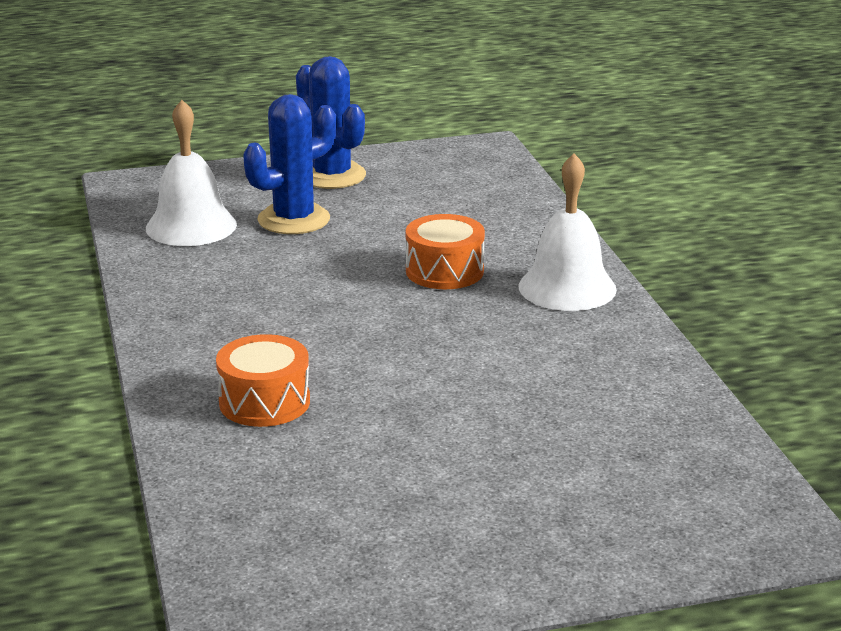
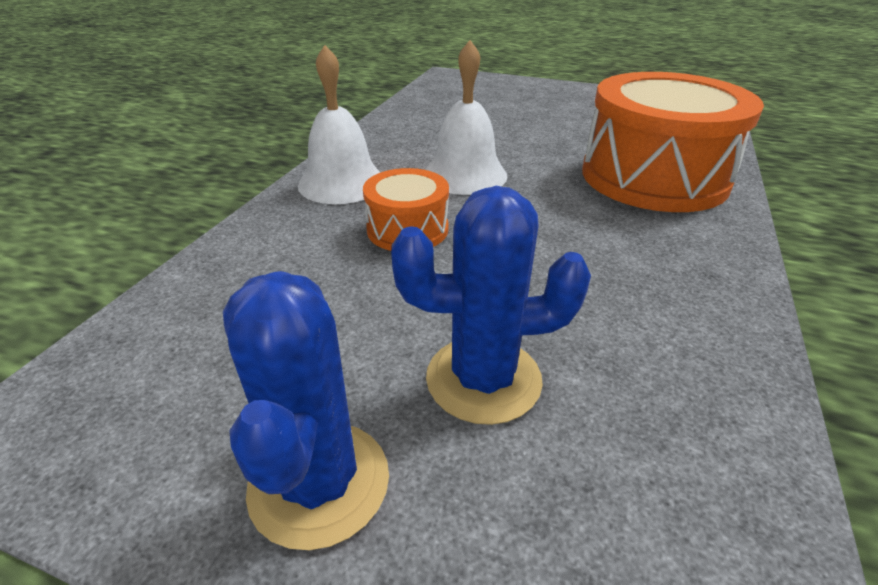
camera: 145 degrees left, 10 degrees up
white bell [146,100,237,246] -> white bell moved to [425,40,507,195]
orange drum [216,334,310,427] -> orange drum [582,72,764,212], size x2.04

